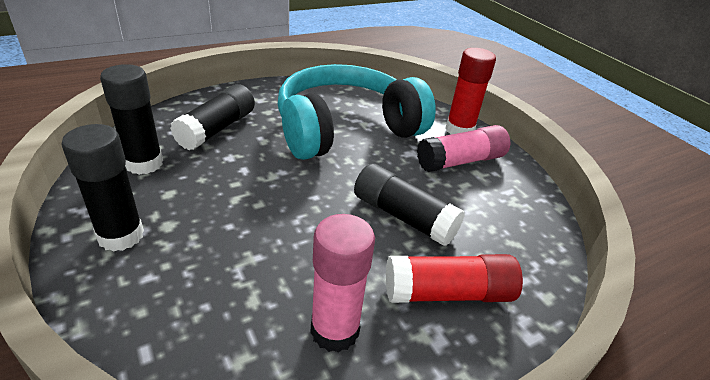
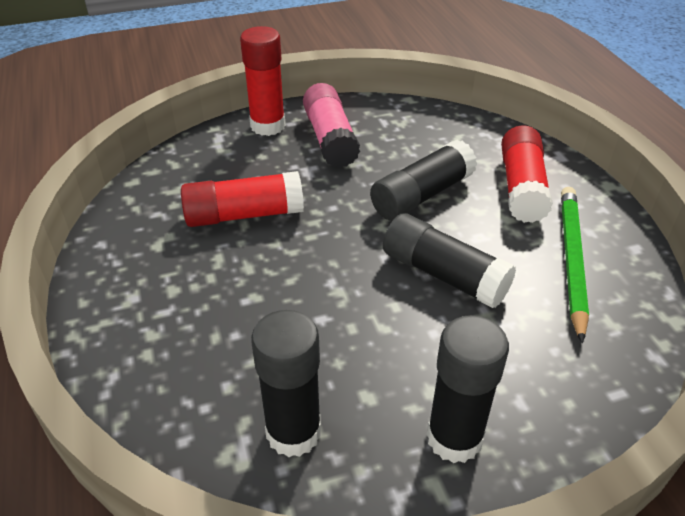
camera: 75 degrees left, 5 degrees up
black glue stick [170,84,255,150] -> black glue stick moved to [383,213,516,308]
turquoise headphones [278,64,436,160] -> red glue stick [181,171,304,227]
pink glue stick [310,214,375,353] -> green pencil [561,187,589,343]

